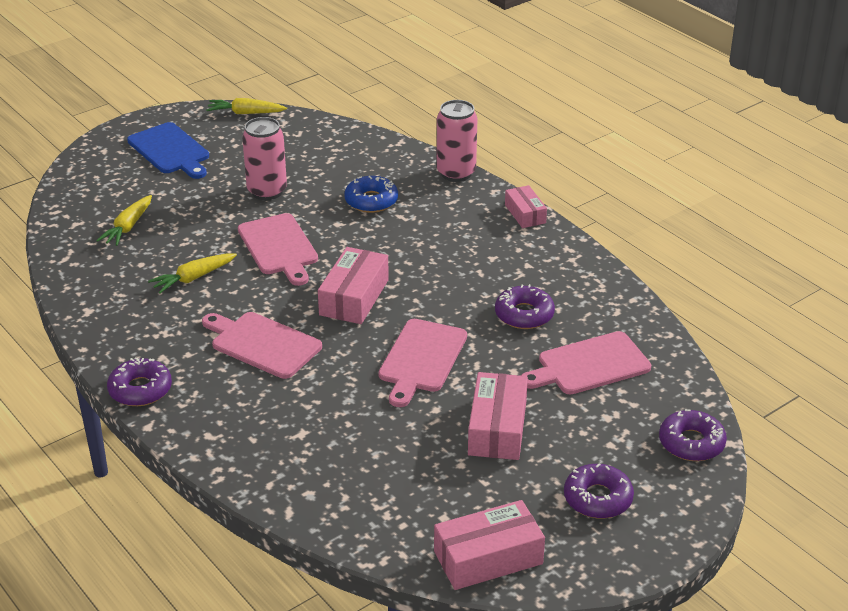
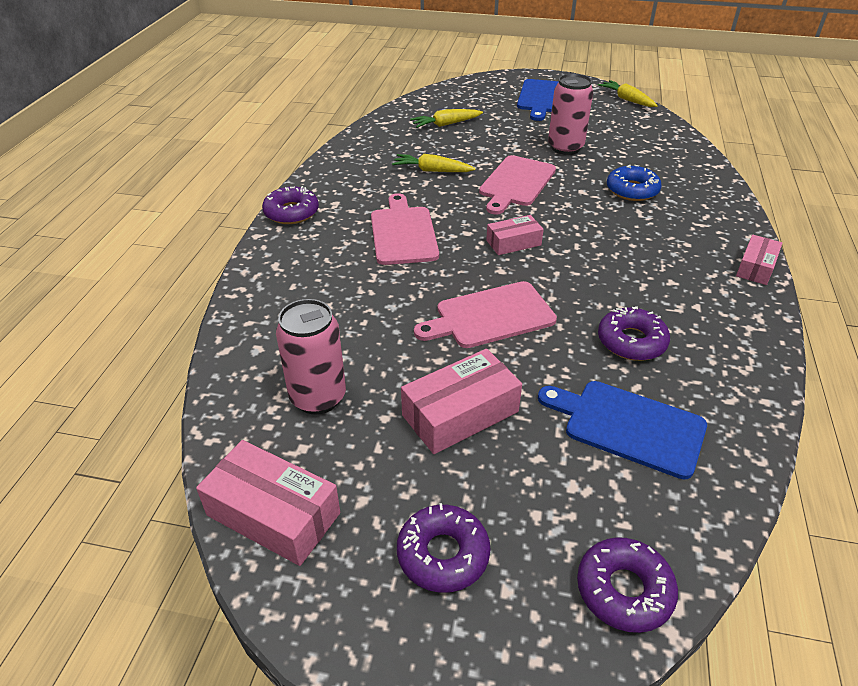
camera: 50 degrees right, 5 degrees up
pink box [318,247,389,324] -> pink box [486,215,544,255], size x0.62
pink can [437,100,477,182] -> pink can moved to [276,299,346,415]
pink cutting board [521,331,651,395] -> blue cutting board [538,381,707,479]

